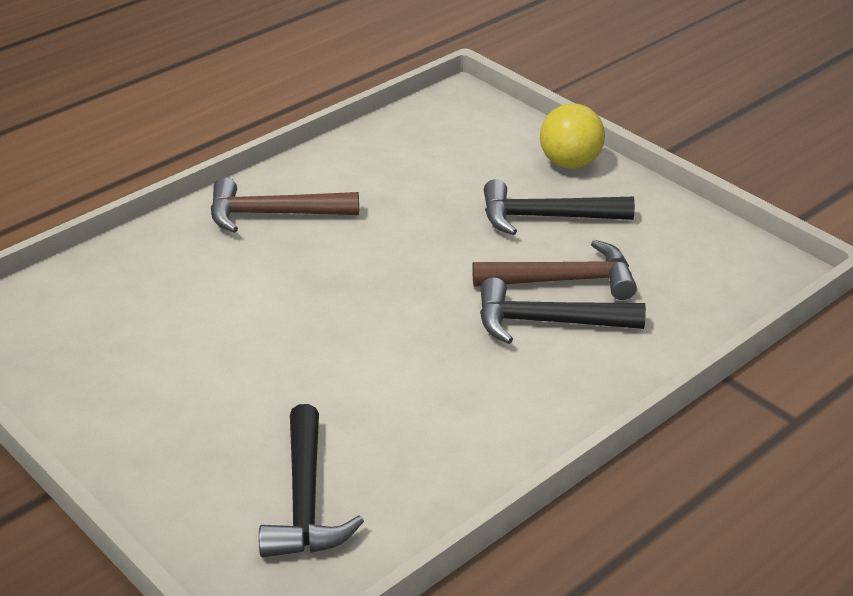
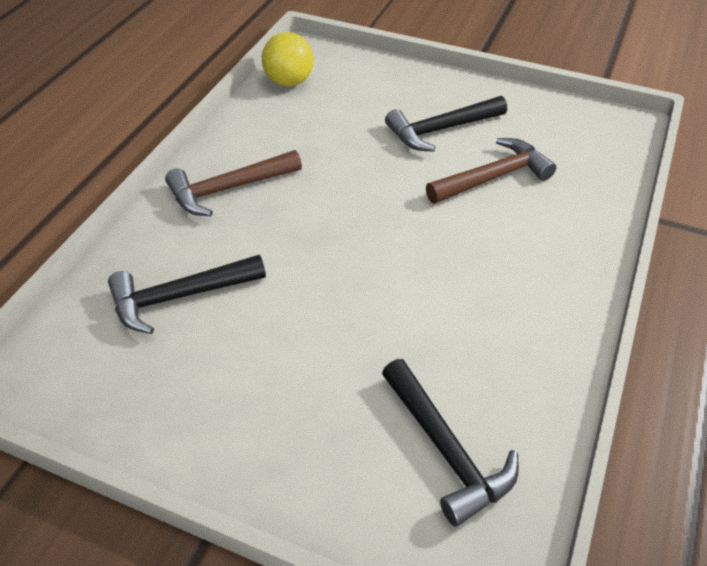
camera: 25 degrees left, 10 degrees up
black hammer [480,277,646,344] -> black hammer moved to [108,255,266,334]
yellow ball [540,104,605,169] -> yellow ball moved to [262,32,314,87]

